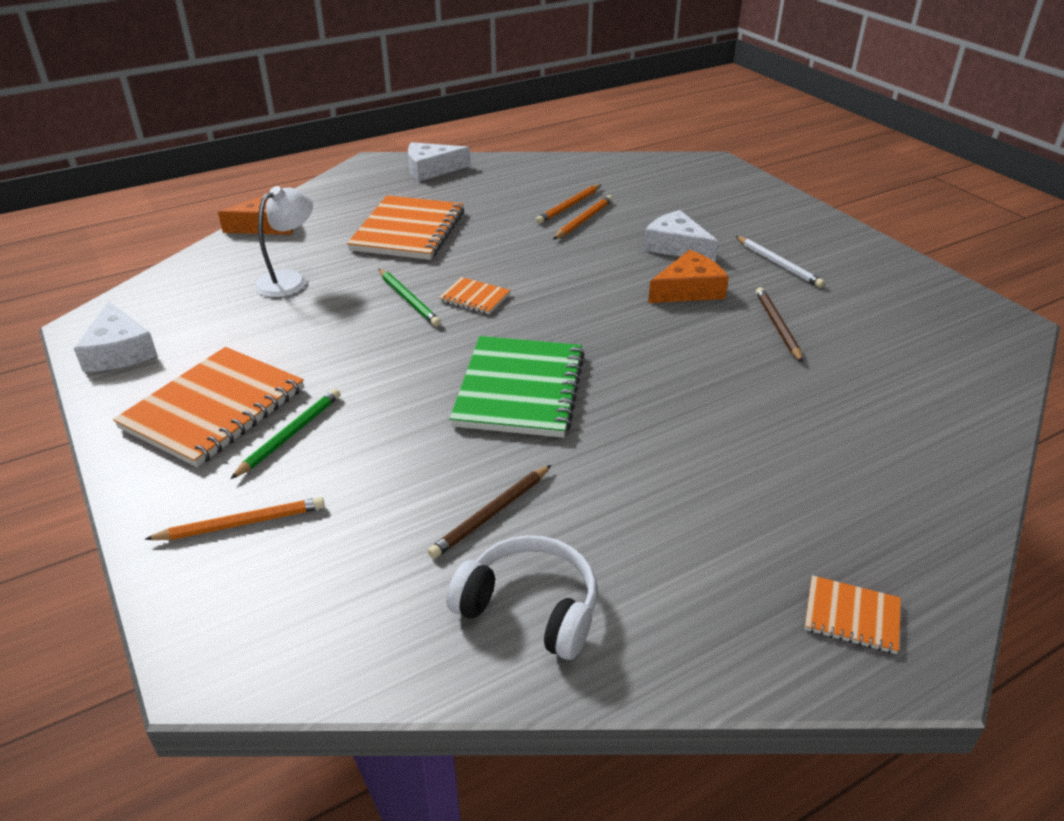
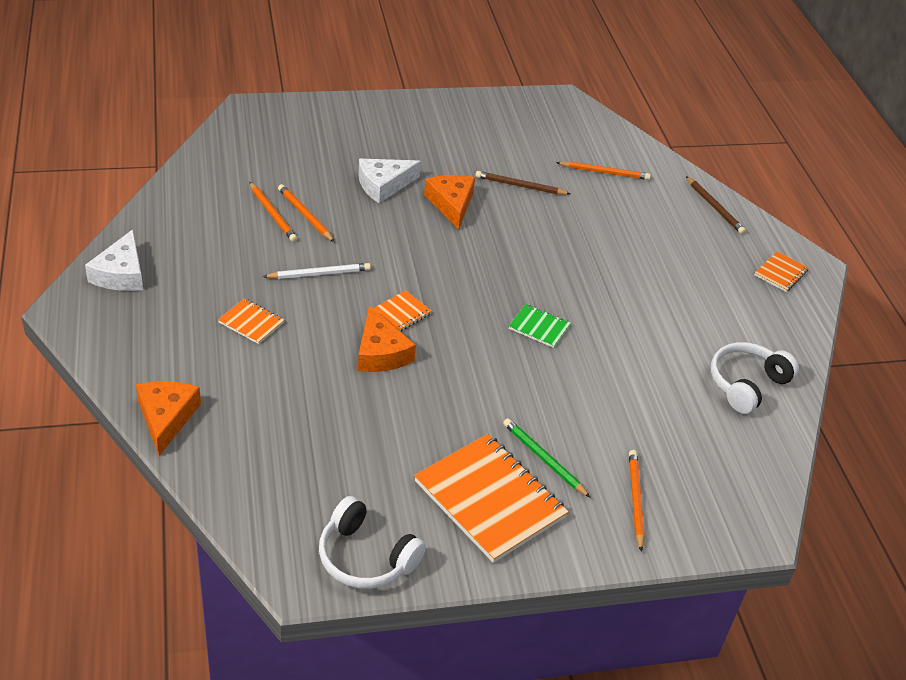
camera: 75 degrees left, 5 degrees up
white cheese [74,301,158,372] -> white headphones [319,496,426,589]
white lamp [255,186,313,297] -> none
orange notebook [347,195,464,260] -> orange notebook [218,298,284,344], size x0.47
green pencil [379,269,441,327] -> orange cheese [358,306,416,372]
brown pencil [428,465,551,559] -> brown pencil moved to [686,176,746,234]
green notebook [450,336,584,438] -> green notebook [509,304,571,348], size x0.47
white pencil [735,236,825,288] -> white pencil moved to [263,263,371,279]
none -> orange pencil [556,161,651,180]

